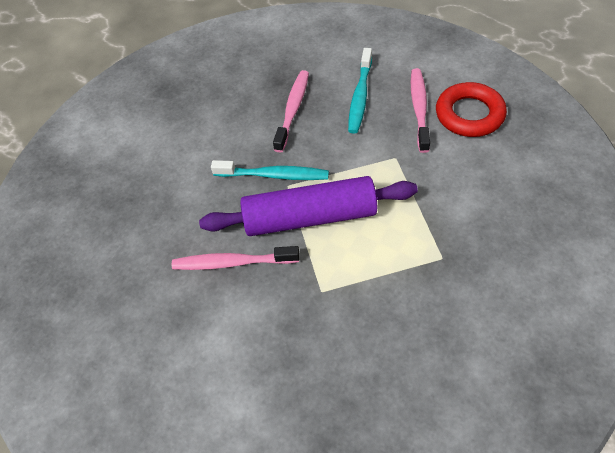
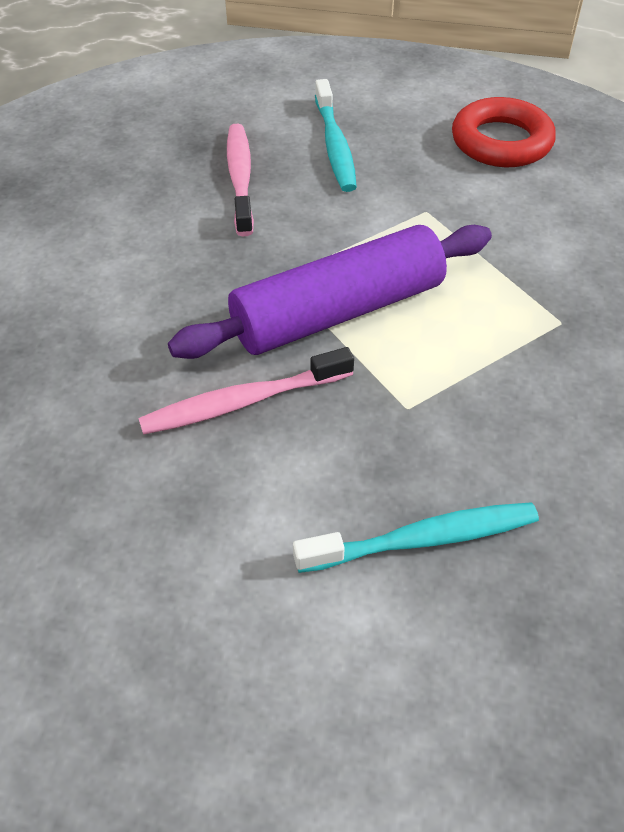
camera: 25 degrees left, 5 degrees down
turquoise toothbrush [211,160,329,180] -> turquoise toothbrush moved to [293,502,539,573]
pink toothbrush [411,68,430,153] -> none

